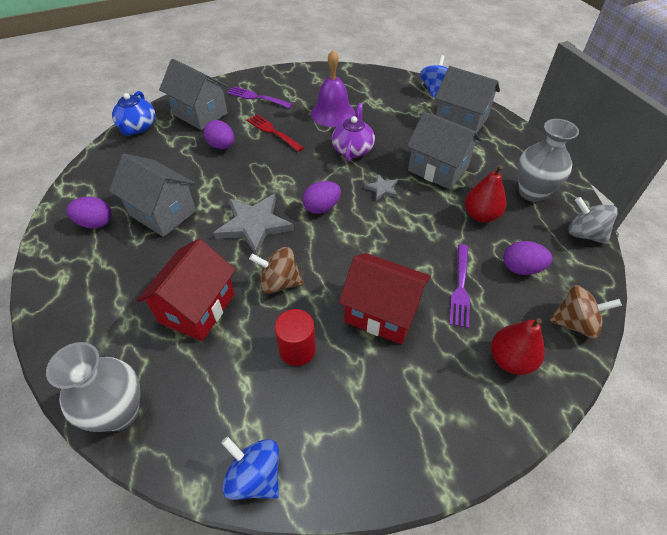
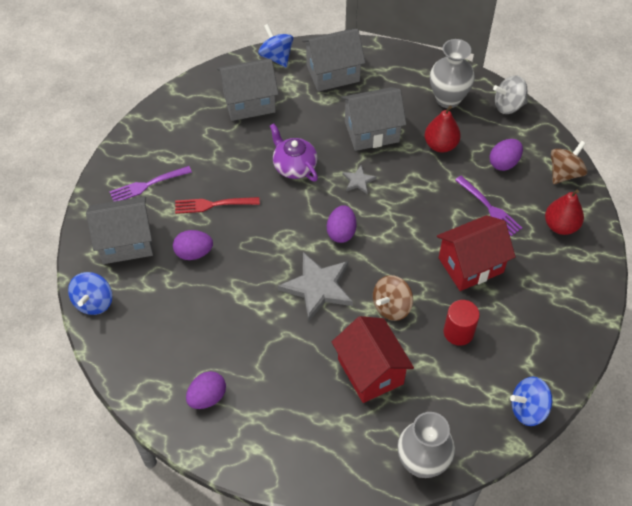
camera: 50 degrees left, 5 degrees up
grey house [109,153,196,237] -> grey house moved to [217,59,279,121]
blue teapot [112,91,156,136] -> blue spinning top [68,272,112,315]
purple bell [311,50,355,127] -> none

